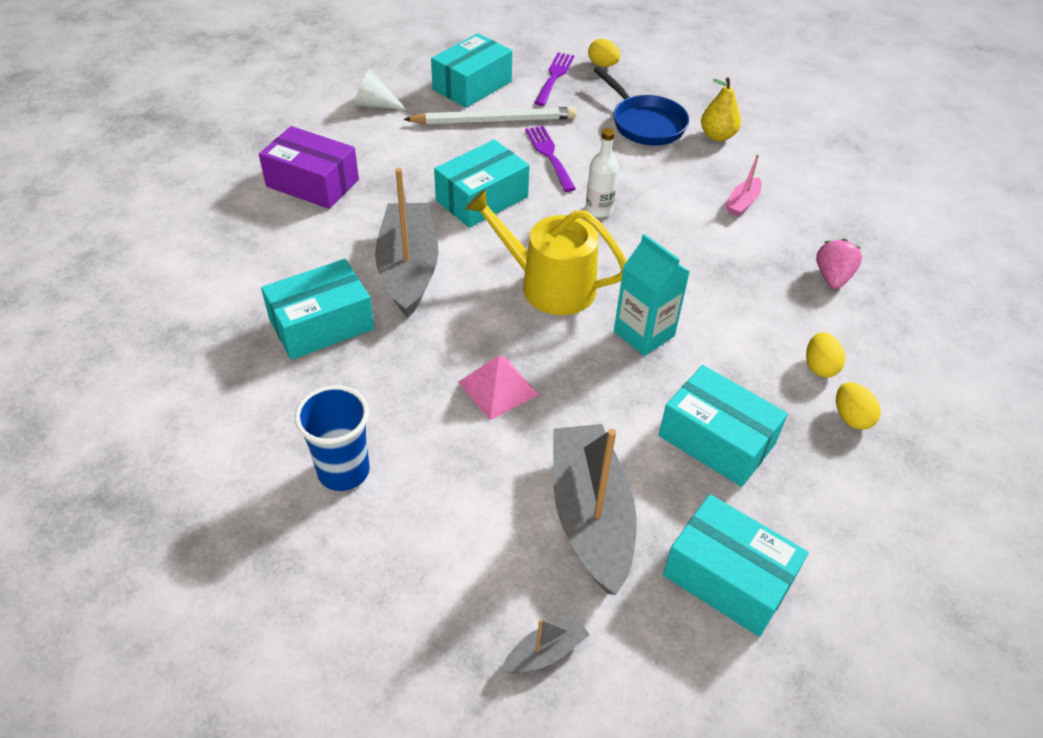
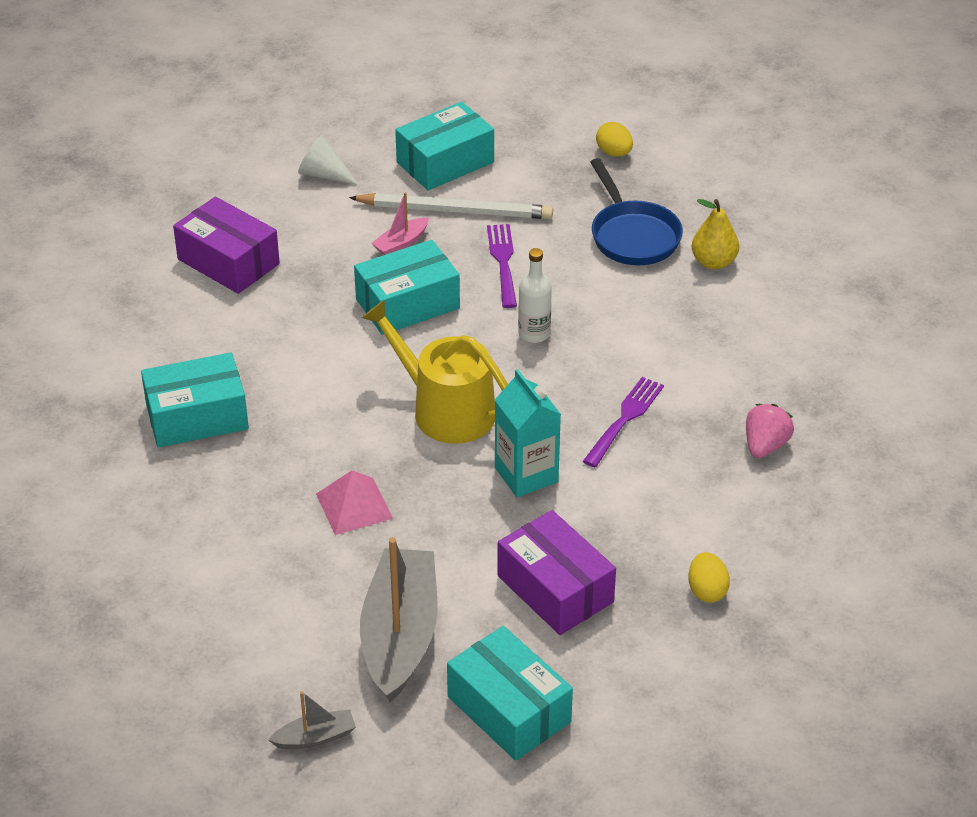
camera: 15 degrees right, 5 degrees down
blue cup [295,385,370,491] -> none
grey boat [375,168,439,318] -> none
purple fork [535,52,575,106] -> purple fork moved to [583,377,664,467]
turquoise box [659,365,788,487] -> purple box [497,510,616,635]
pink boat [725,154,762,216] -> pink boat moved to [371,192,429,255]
yellow egg [806,332,845,378] -> none

